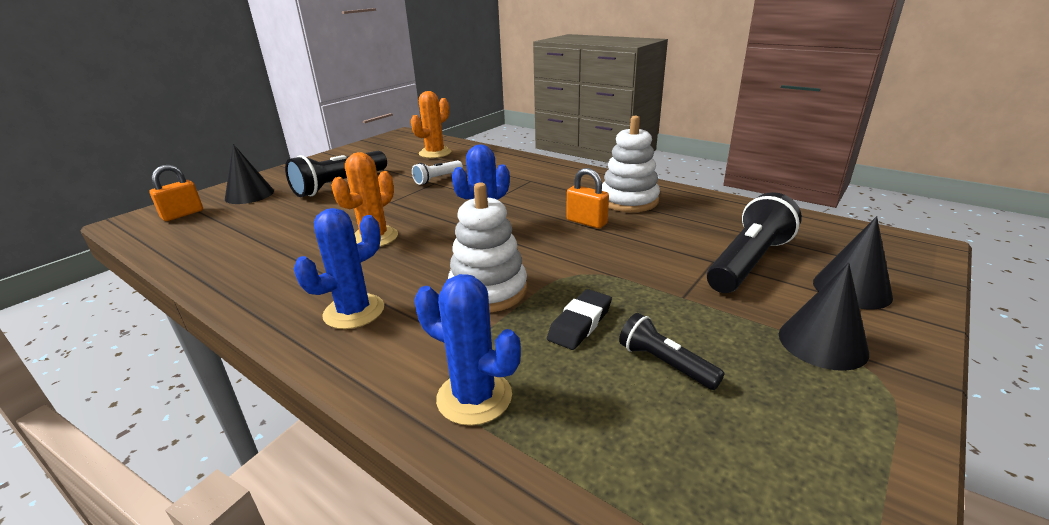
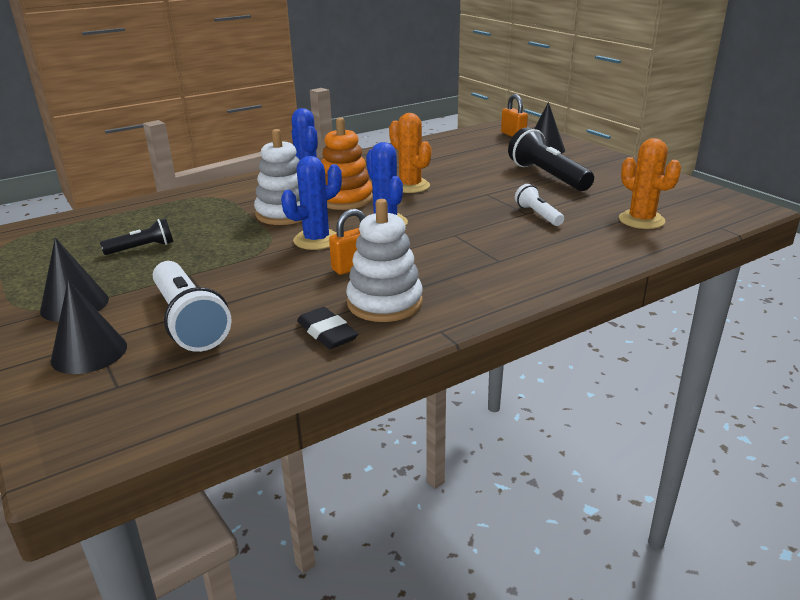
camera: 110 degrees right, 0 degrees up
blue cactus [415,274,521,426] -> blue cactus moved to [281,156,342,250]
black eraser [547,289,612,350] -> black eraser moved to [297,307,358,349]
black flashlight [707,192,802,293] -> white flashlight [153,261,232,352]
none -> orange stacking toy [321,117,373,210]

